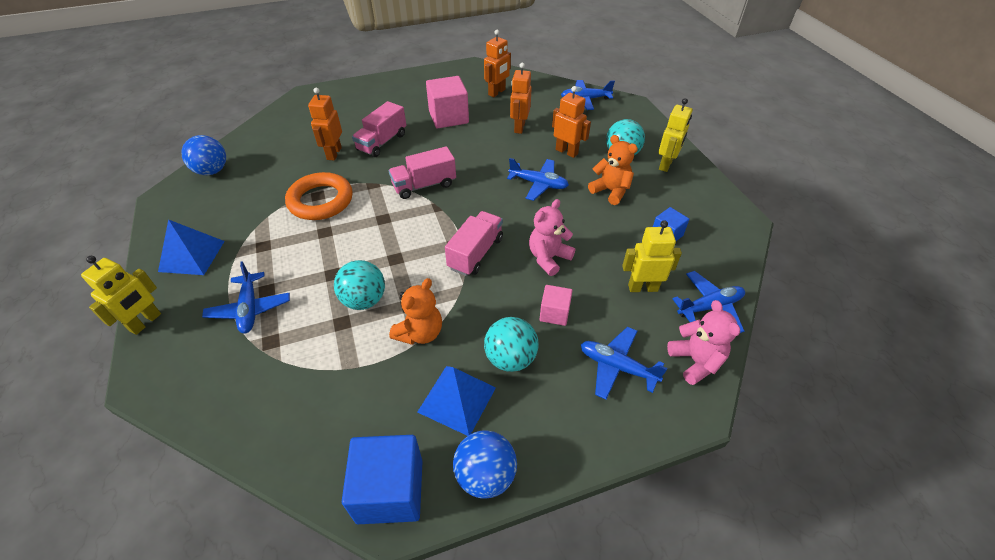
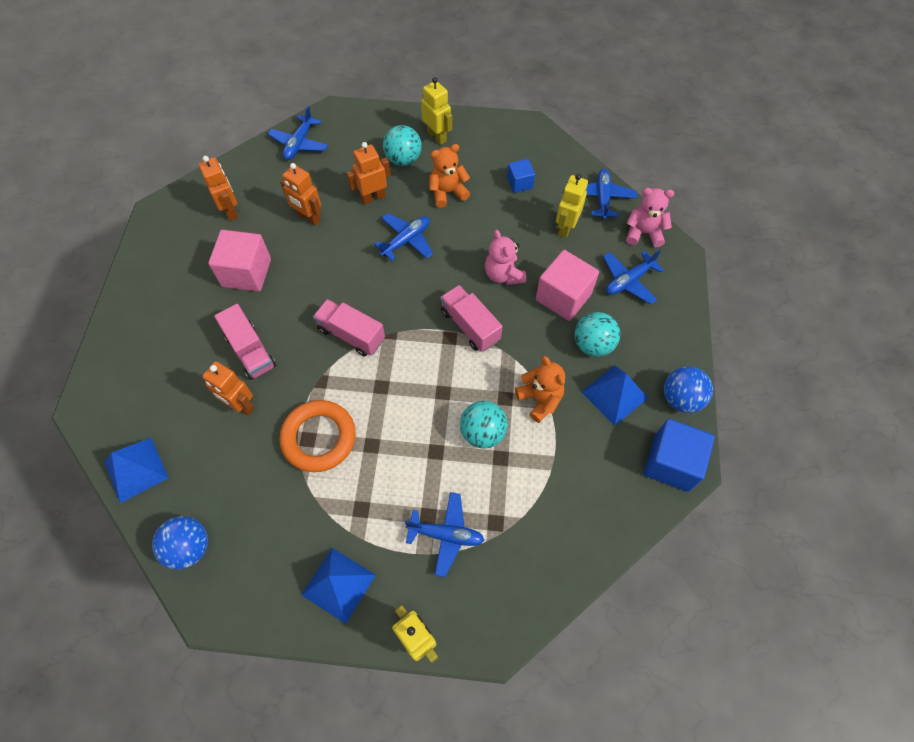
camera: 65 degrees left, 15 degrees up
pink truck [389,146,456,199] -> pink truck turned 120 degrees clockwise [313,299,385,356]
pink cube [540,285,572,326] -> pink cube [536,250,599,321], size x1.81
none -> blue pyramid [104,438,168,503]

